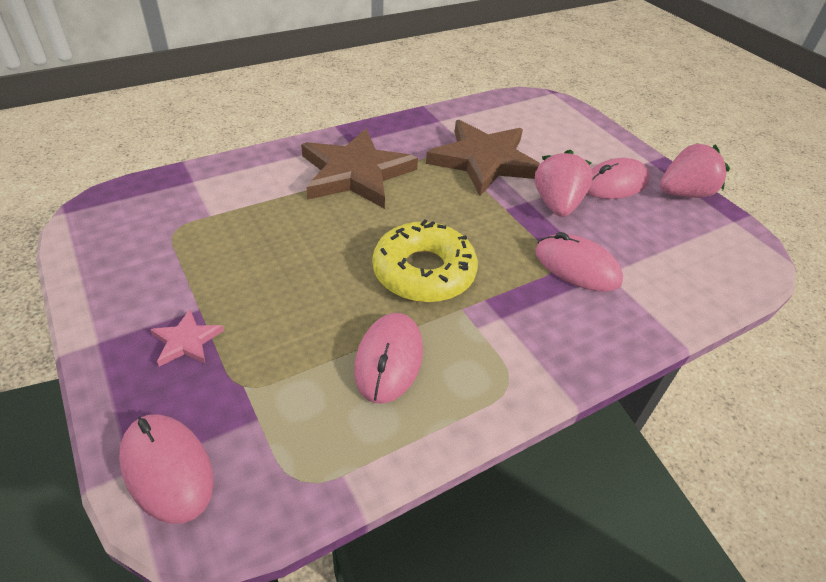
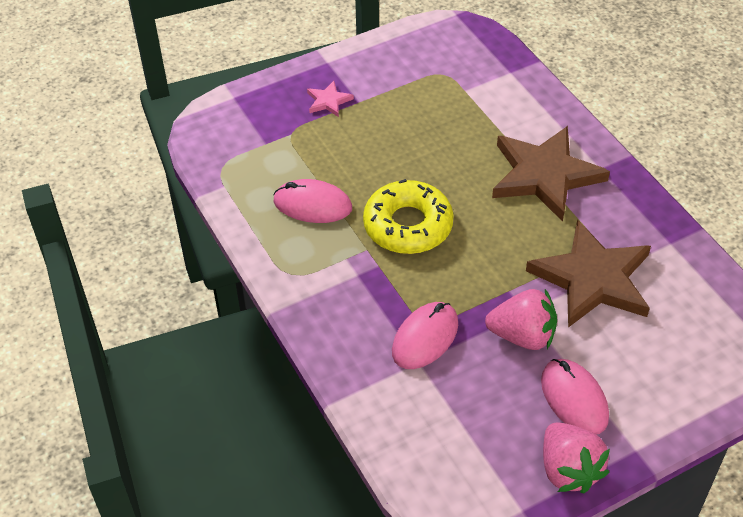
camera: 95 degrees right, 5 degrees up
pink mouse [119,414,214,524] -> none

